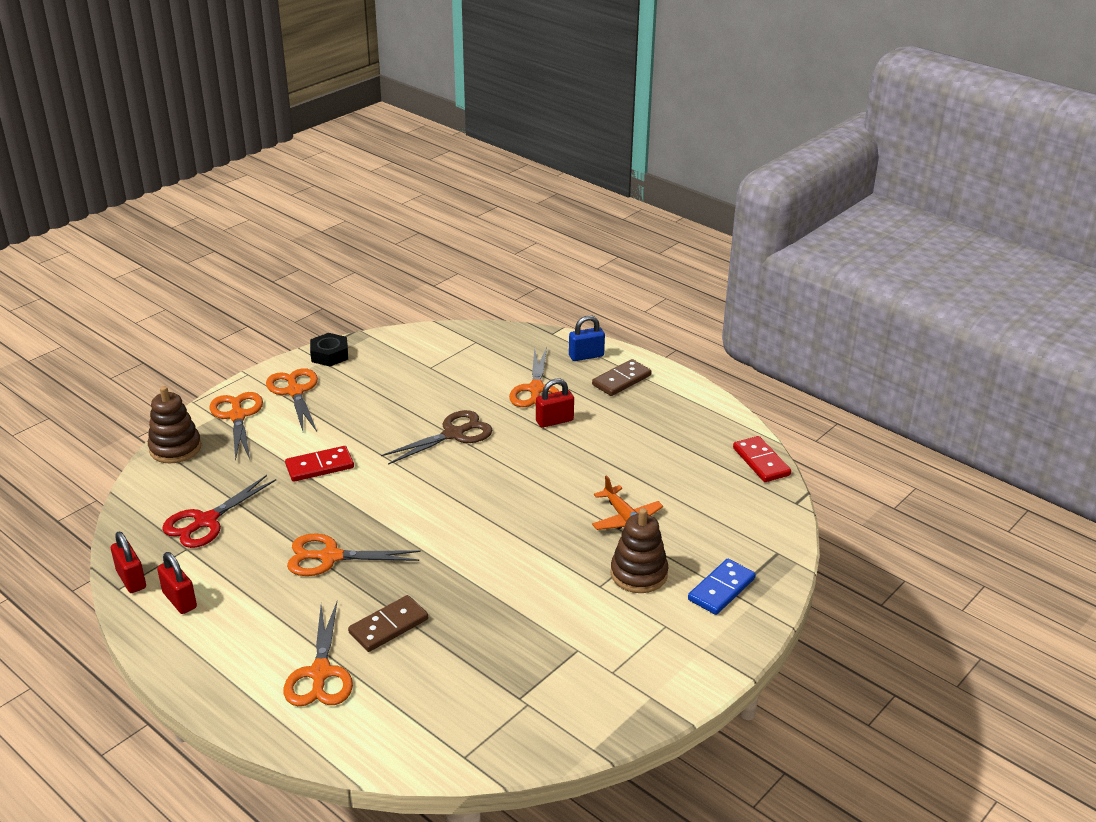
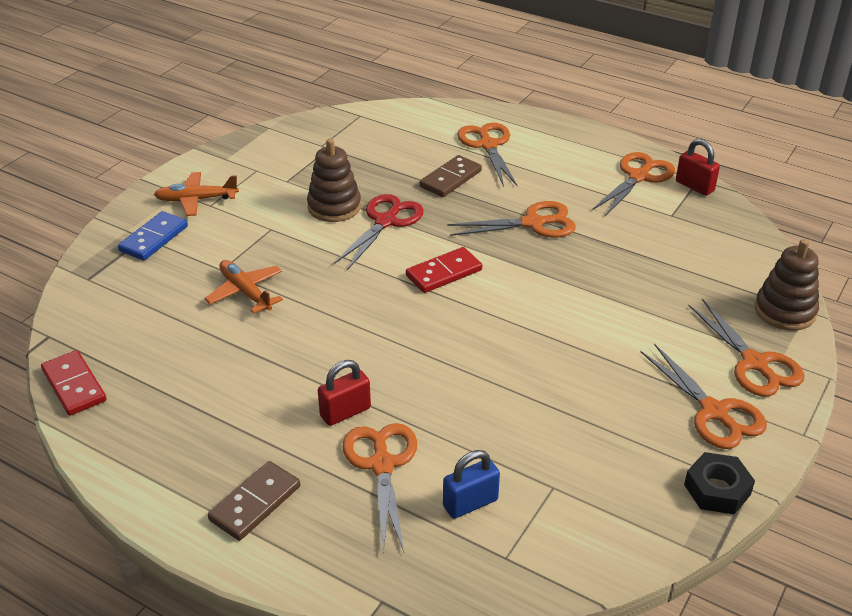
camera: 170 degrees right, 5 degrees up
red padlock [157,552,197,614] -> orange scissors [592,152,675,216]
red scissors [162,475,276,548] -> red scissors moved to [334,194,424,270]
red domino [285,446,354,482] -> red domino moved to [406,247,482,293]
brown scissors [381,410,493,465] -> none
blue padlock [569,315,605,361] -> blue padlock moved to [443,450,500,519]
brown stacking toy [610,508,668,593] -> brown stacking toy moved to [307,139,361,222]
none -> orange plane [154,172,239,216]

